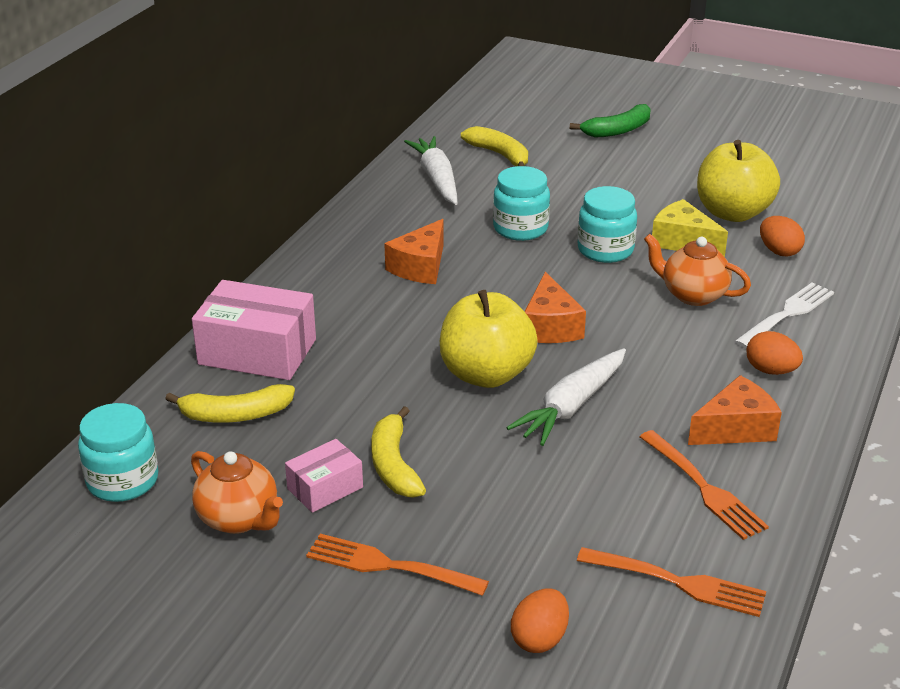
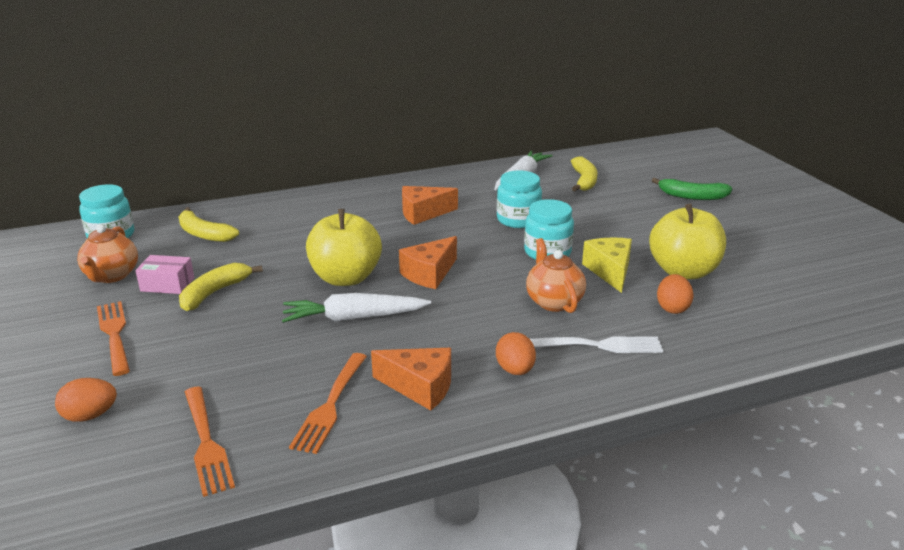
camera: 45 degrees right, 5 degrees down
pink box [192,280,316,380] -> none

